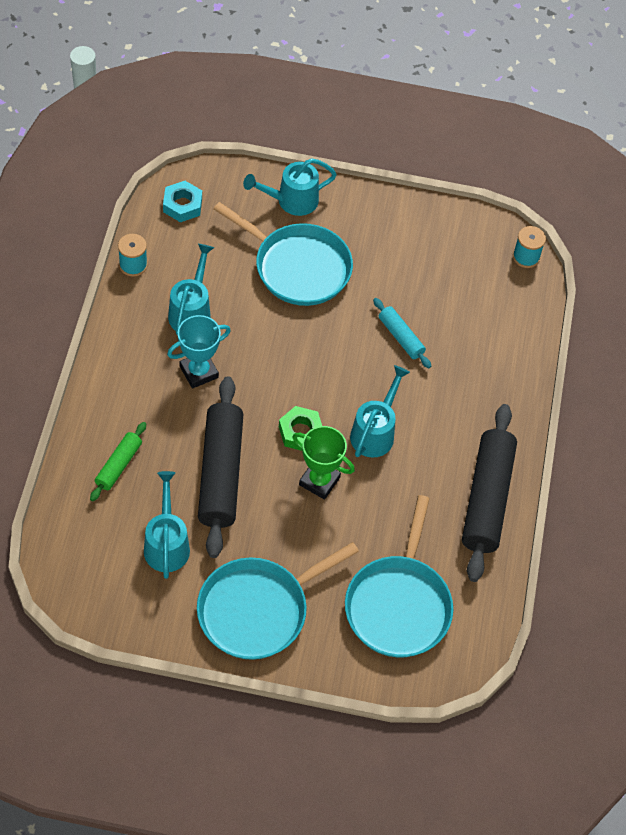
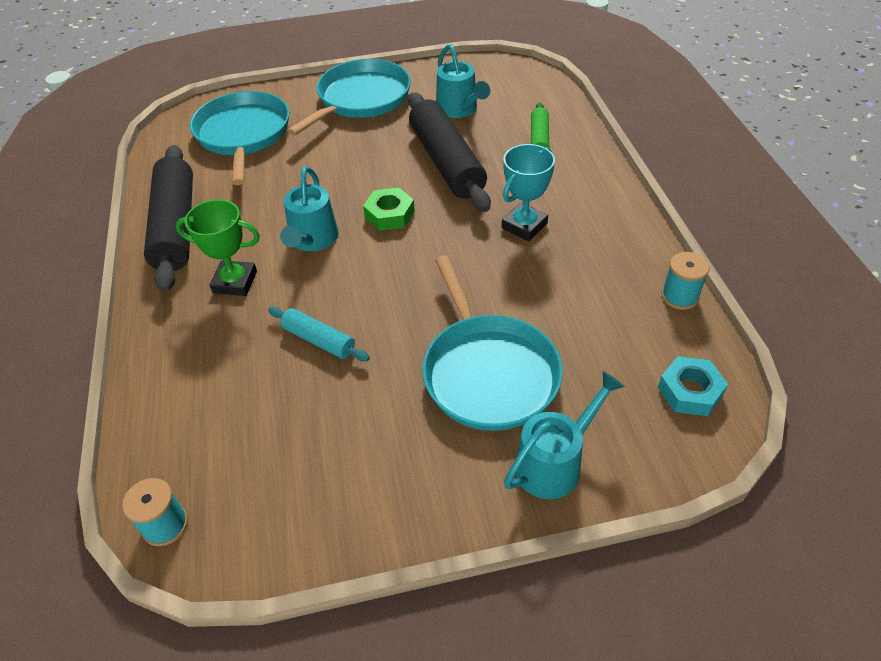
camera: 165 degrees right, 10 degrees down
turquoise watering can [168,244,214,335] -> none
turquoise pan [214,202,353,306] -> turquoise pan turned 120 degrees counterclockwise [422,255,563,431]
green trophy [292,426,355,500] -> green trophy moved to [175,199,260,296]

